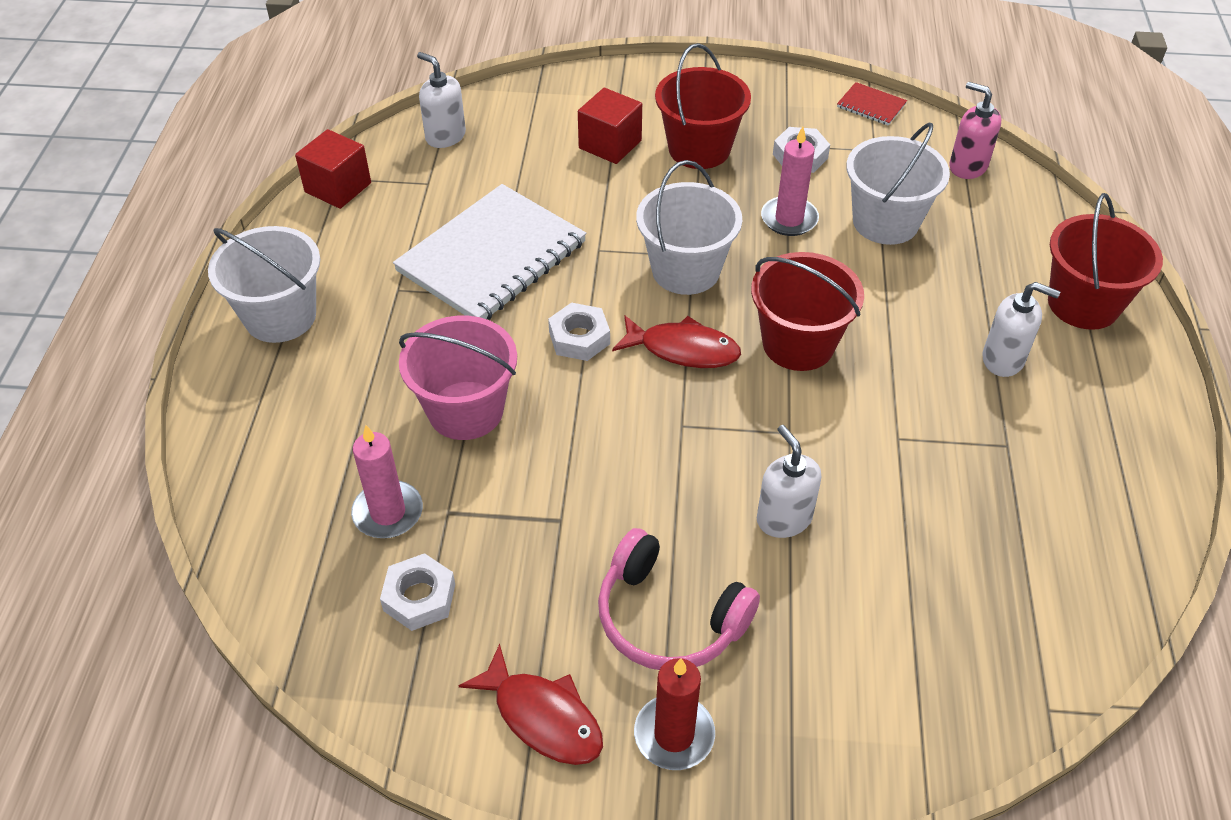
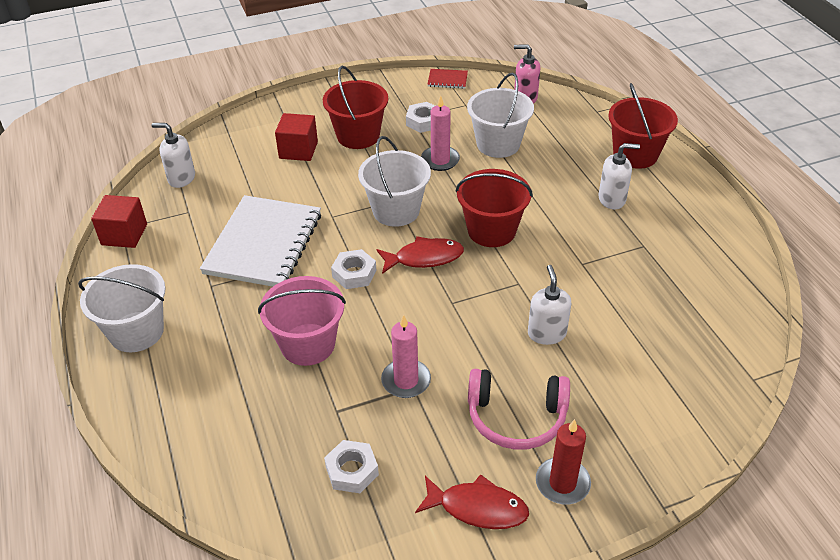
camera: 25 degrees left, 5 degrees down
pink candle [351,425,423,538] -> pink candle moved to [381,315,431,398]
white soap dispenser [757,425,821,538] -> white soap dispenser turned 45 degrees clockwise [528,265,571,345]

